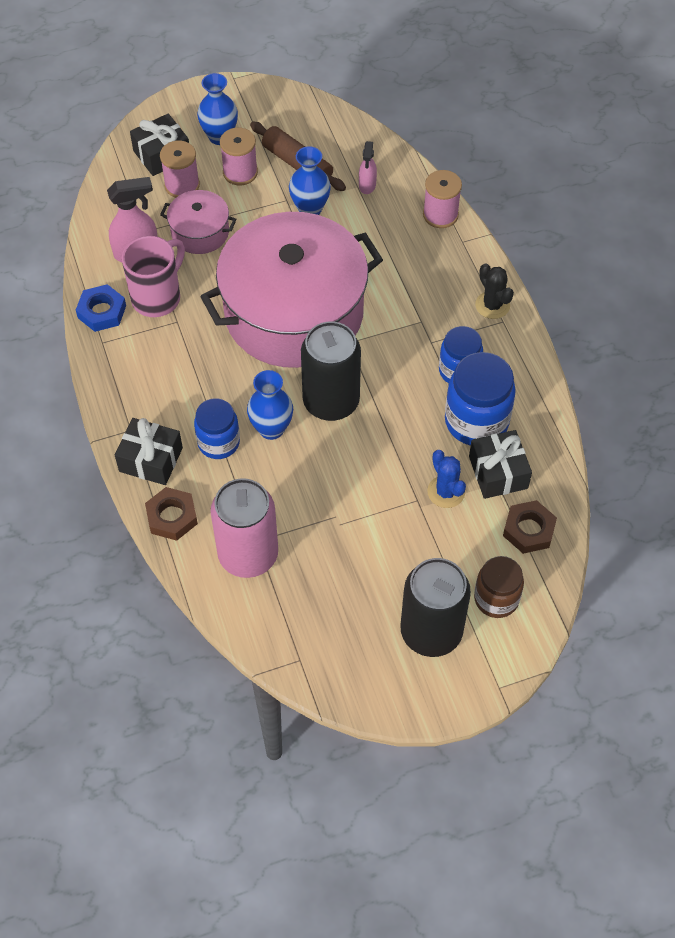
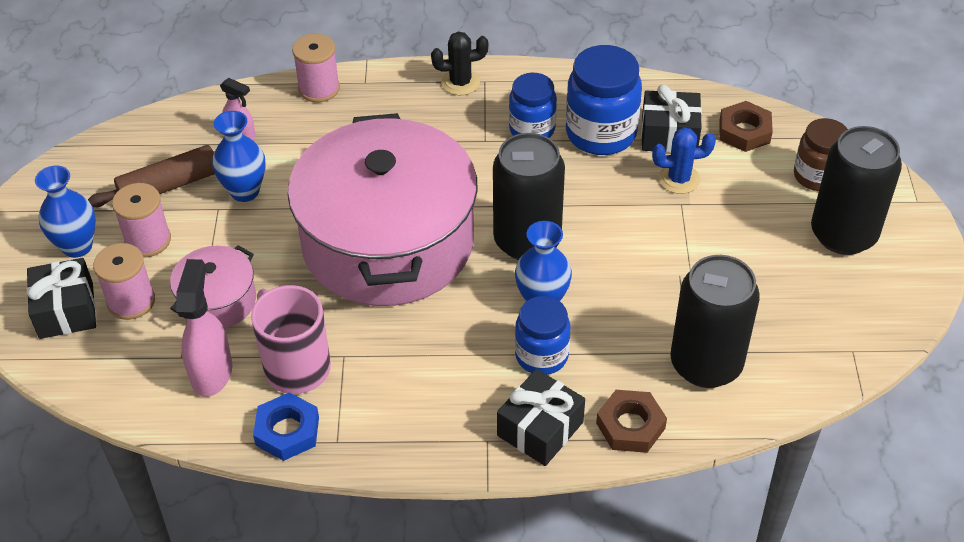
camera: 70 degrees left, 10 degrees down
pink can [211,478,278,578] -> black can [670,255,760,388]

